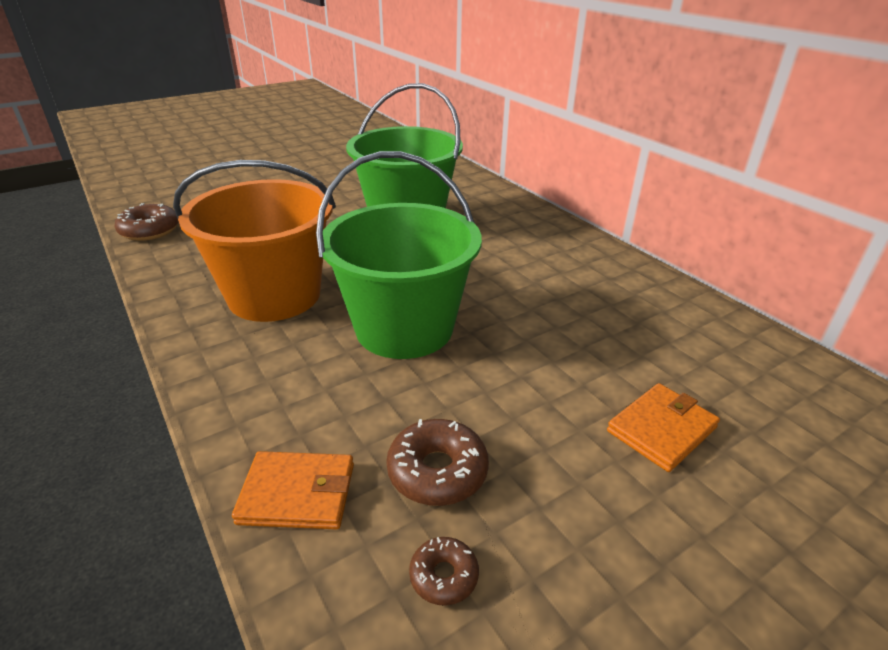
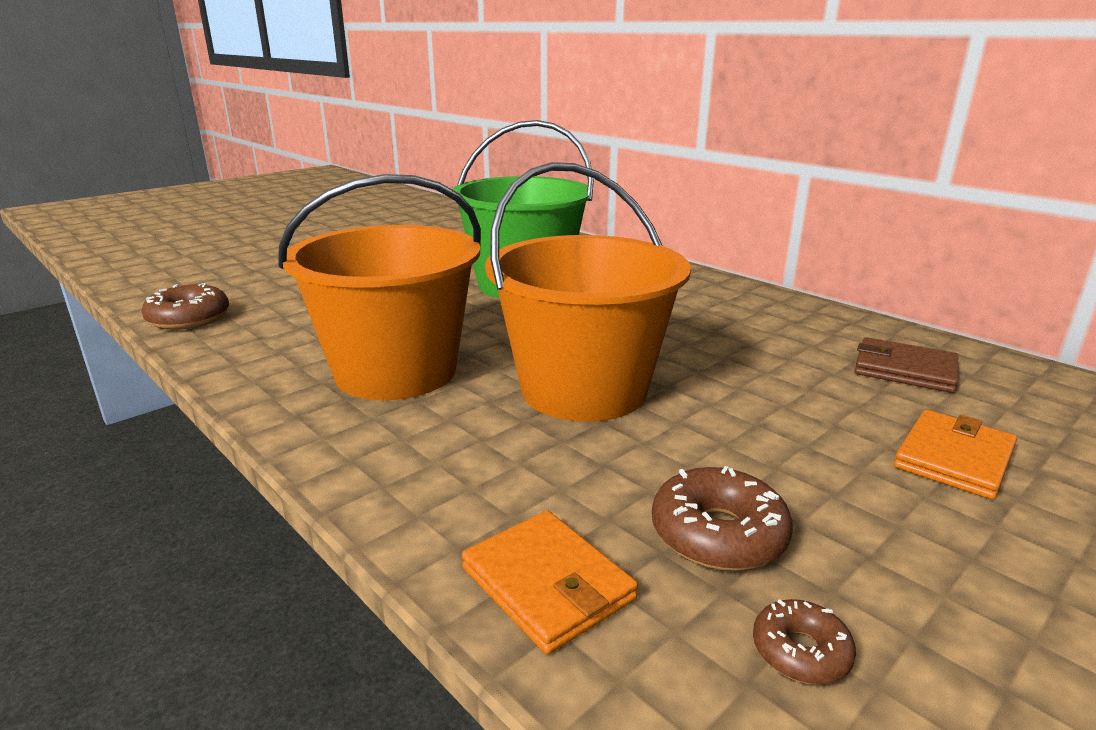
camera: 10 degrees left, 10 degrees down
orange wallet [232,451,354,530] -> orange wallet turned 60 degrees clockwise [462,511,638,654]
green bucket [316,151,482,359] -> orange bucket [485,162,691,422]
none -> brown wallet [854,337,958,393]

